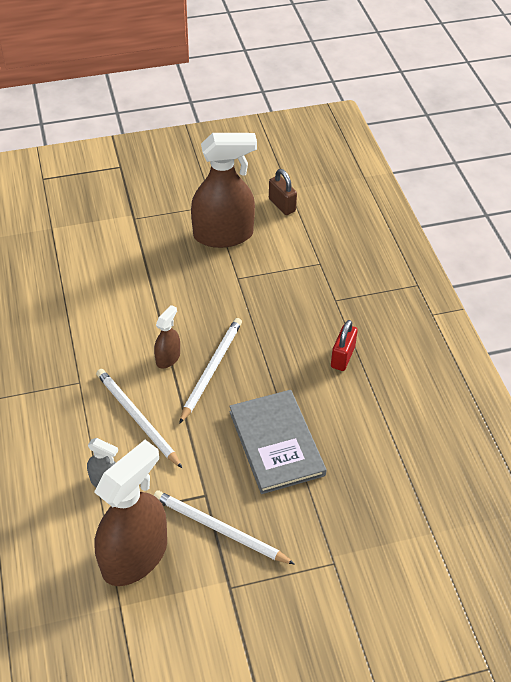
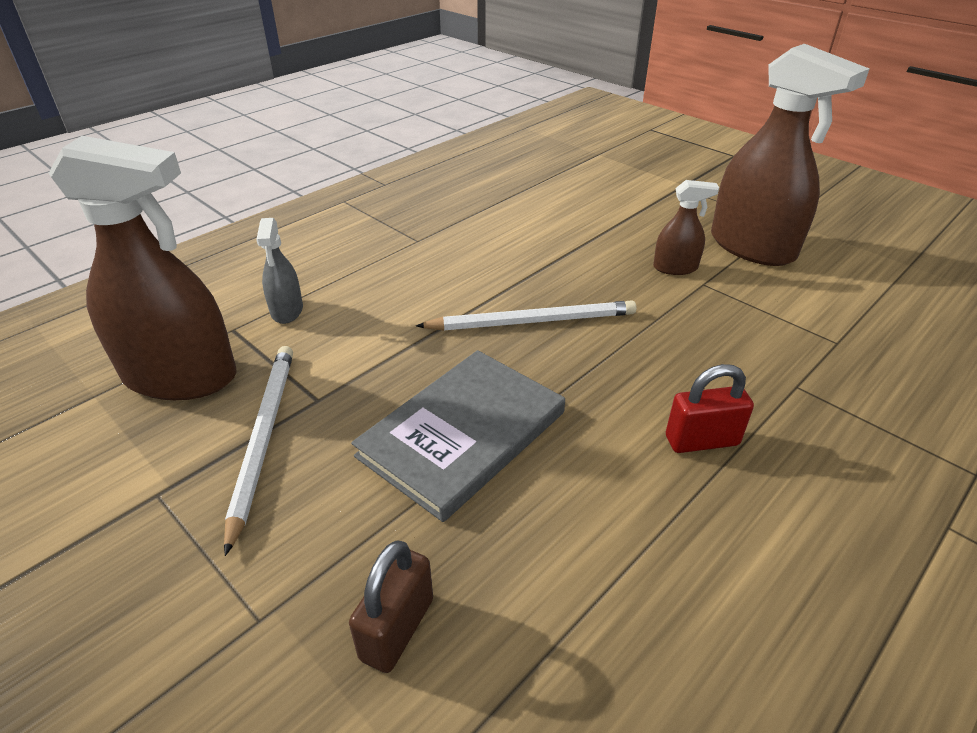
camera: 60 degrees right, 10 degrees down
white pencil [96,369,182,468] -> none
brown spray bottle [154,305,180,369] -> brown spray bottle moved to [653,180,719,275]
brown padlock [269,169,297,215] -> brown padlock moved to [349,540,433,673]

